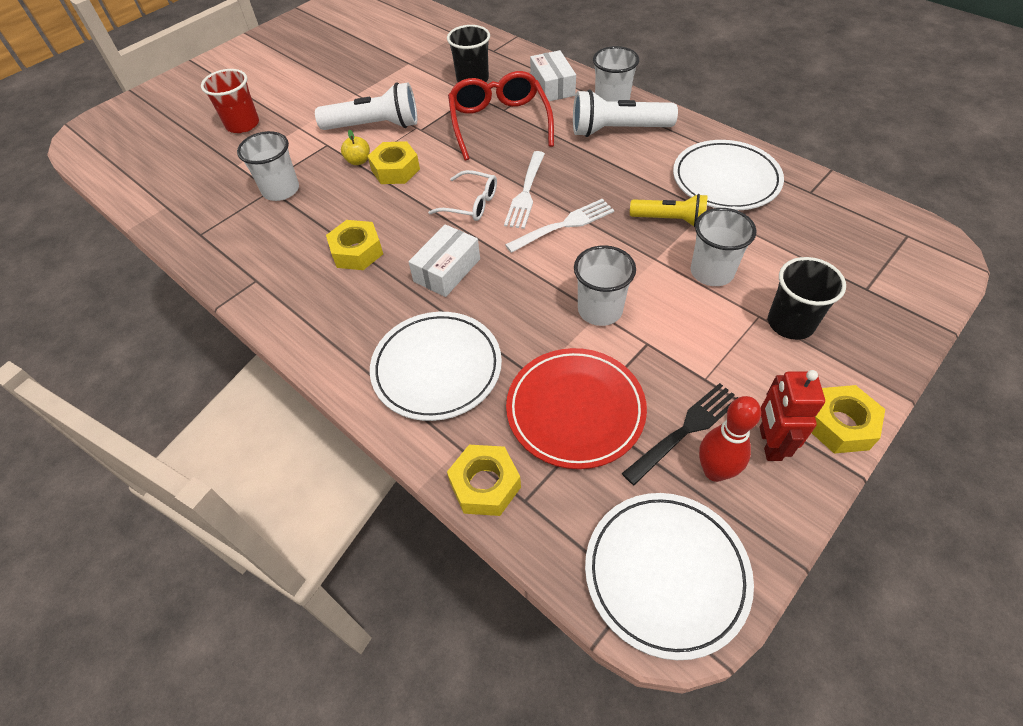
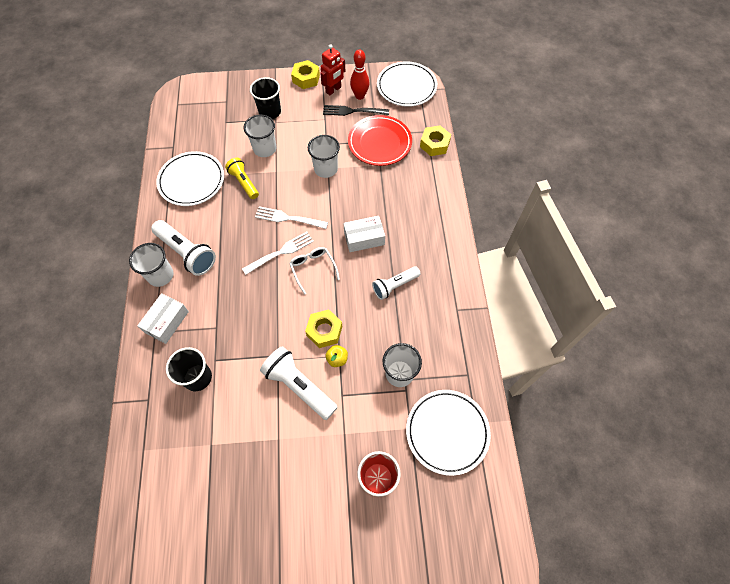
camera: 140 degrees left, 10 degrees up
yellow nut [326,220,383,270] -> white flashlight [372,266,420,300]
white plate [370,312,502,421] -> white plate moved to [406,390,491,476]
red glasses [448,71,554,161] -> none

